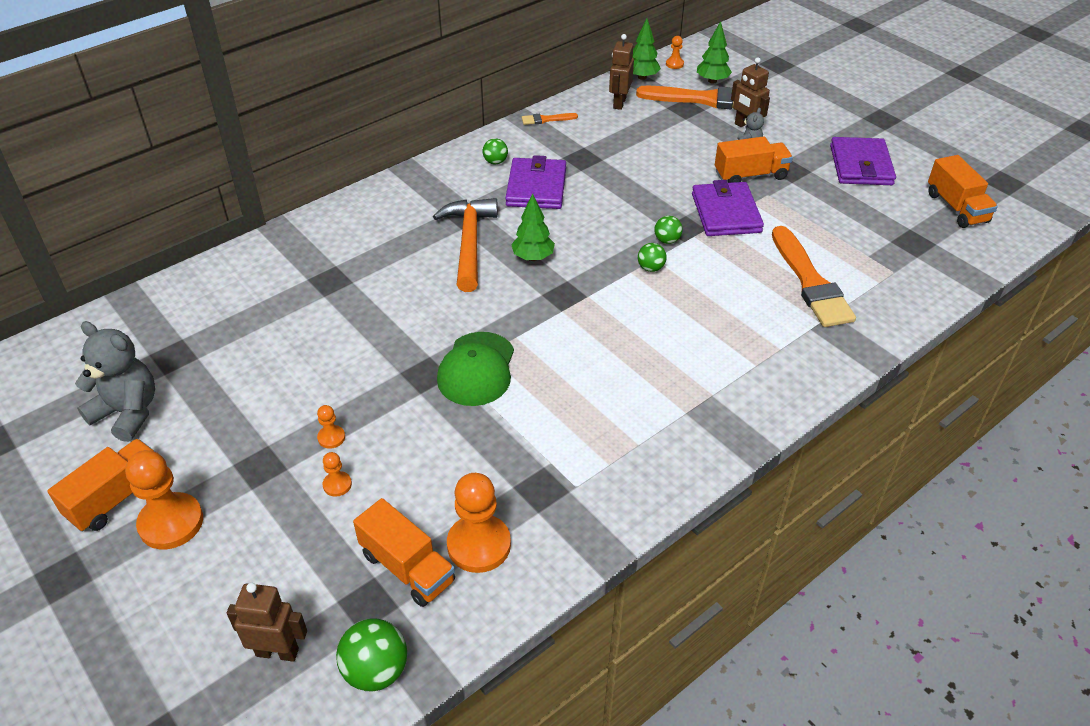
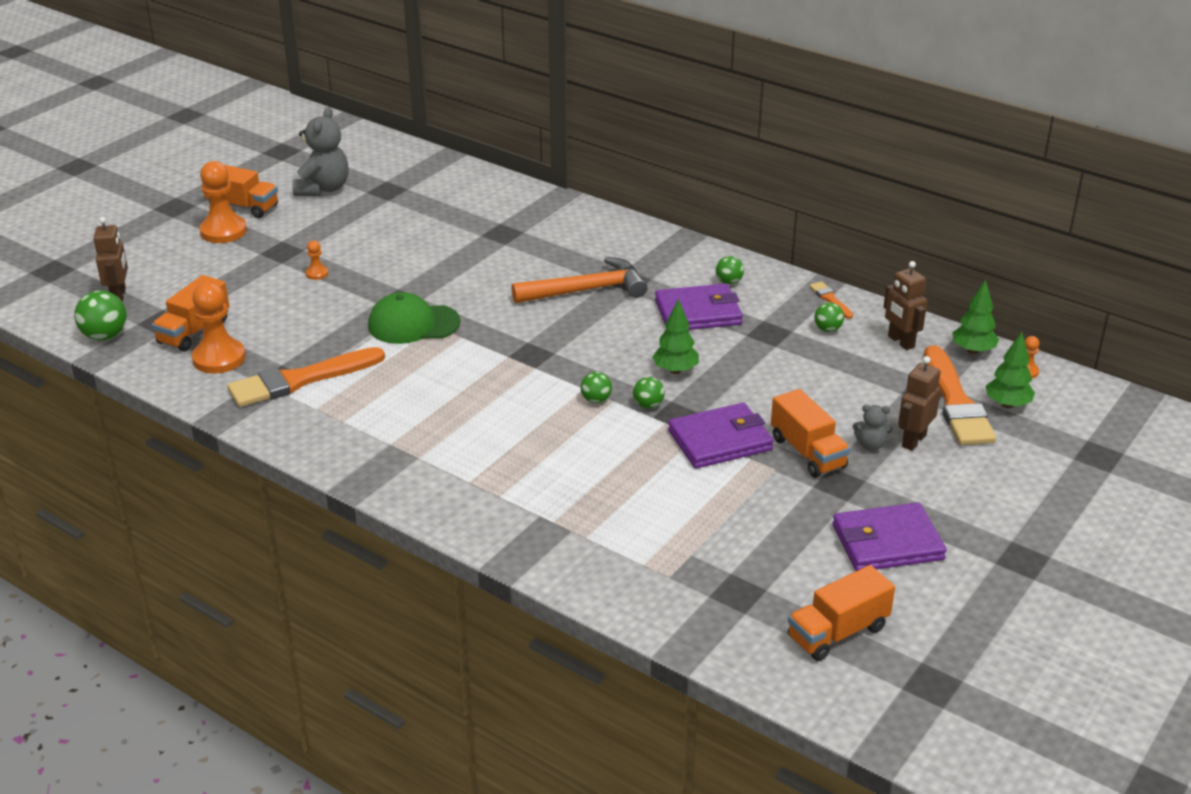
camera: 75 degrees right, 10 degrees down
orange pawn [323,452,352,497] -> none
green tree [511,193,555,261] -> green tree moved to [652,298,699,374]
brown robot [609,34,634,110] -> brown robot turned 120 degrees counterclockwise [884,261,927,350]
orange brush [772,226,856,327] -> orange brush moved to [227,347,385,407]
none -> green ball [814,302,844,332]

